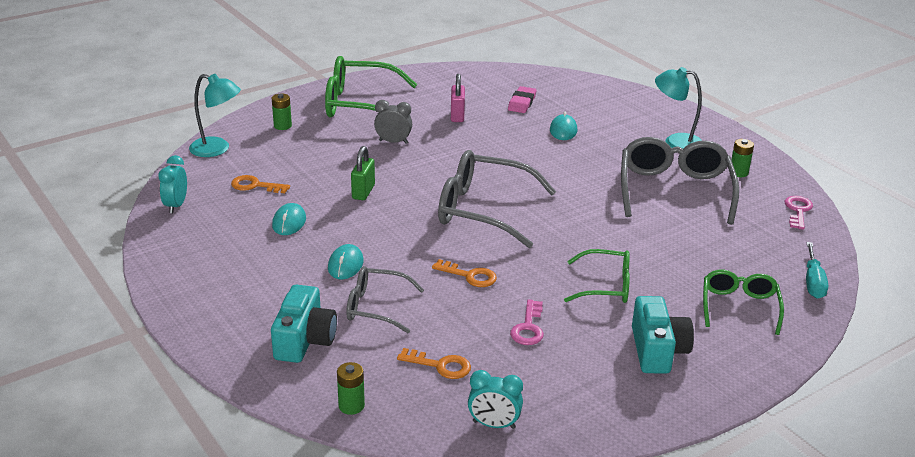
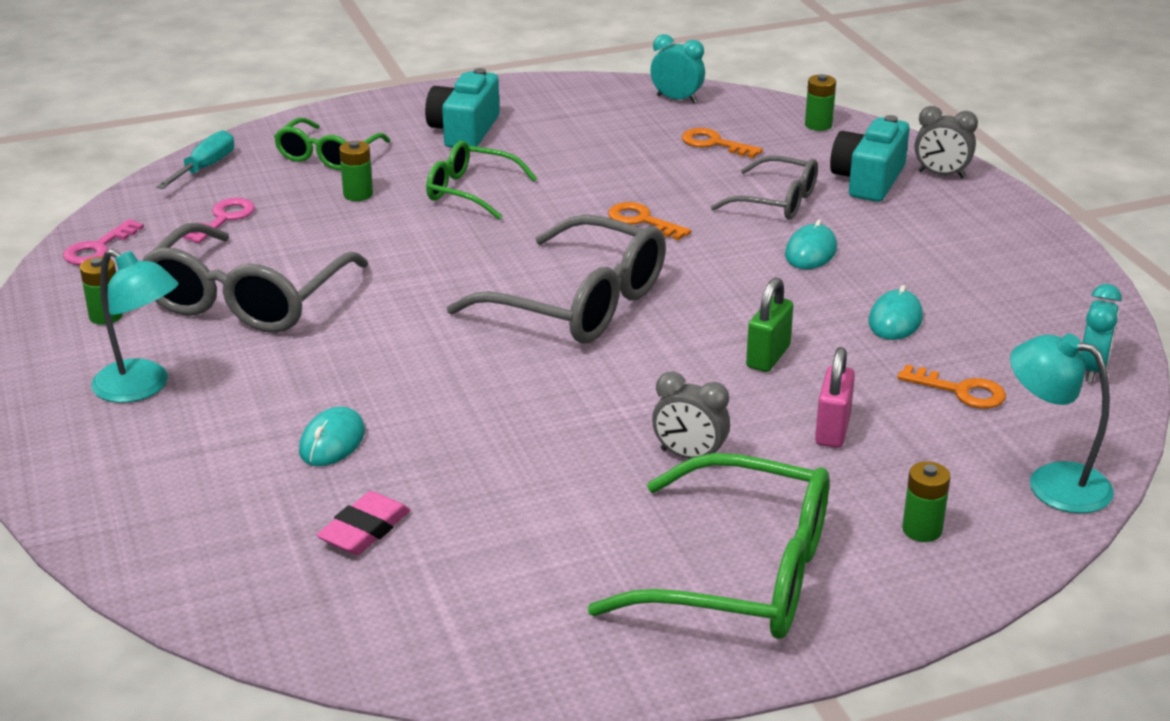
camera: 165 degrees left, 0 degrees up
pink padlock [451,74,465,122] -> pink padlock moved to [815,347,855,448]
pink key [510,299,544,345] -> pink key moved to [183,198,255,243]
none -> green battery [339,141,373,201]
none -> grey clock [915,106,978,178]

